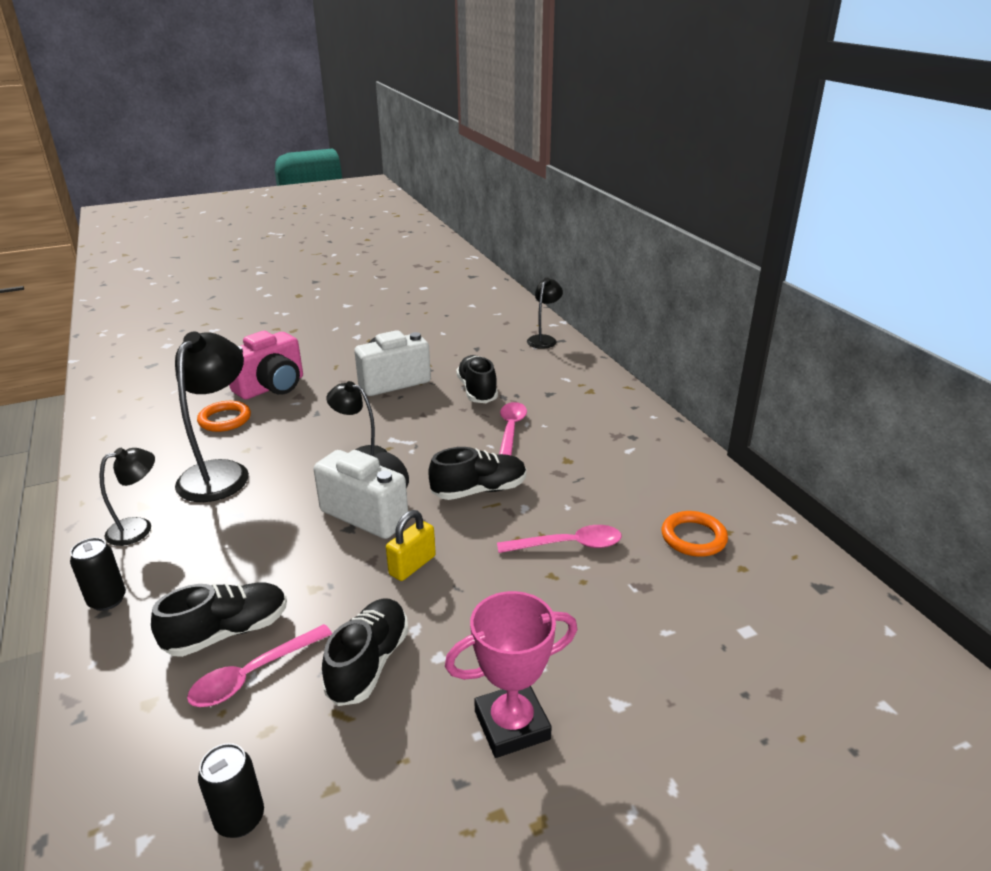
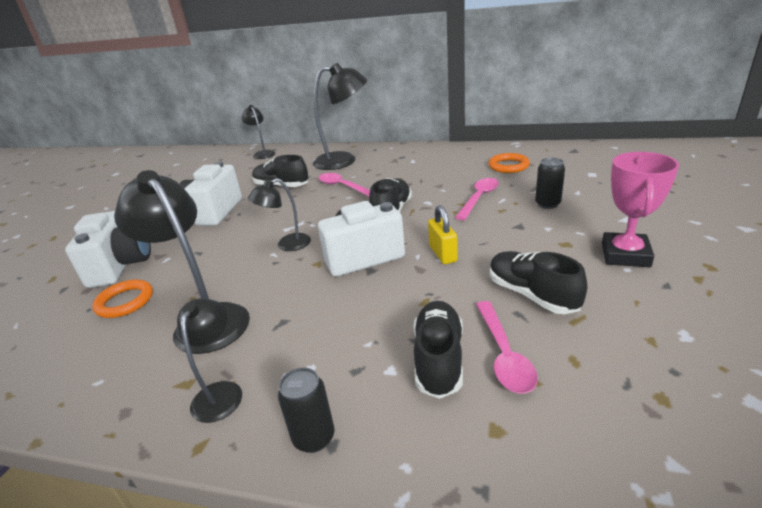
camera: 50 degrees left, 0 degrees up
black can [198,743,264,838] -> black can moved to [535,158,565,209]
pink camera [229,331,303,400] -> white camera [65,211,151,288]
none -> black lamp [313,63,367,170]

